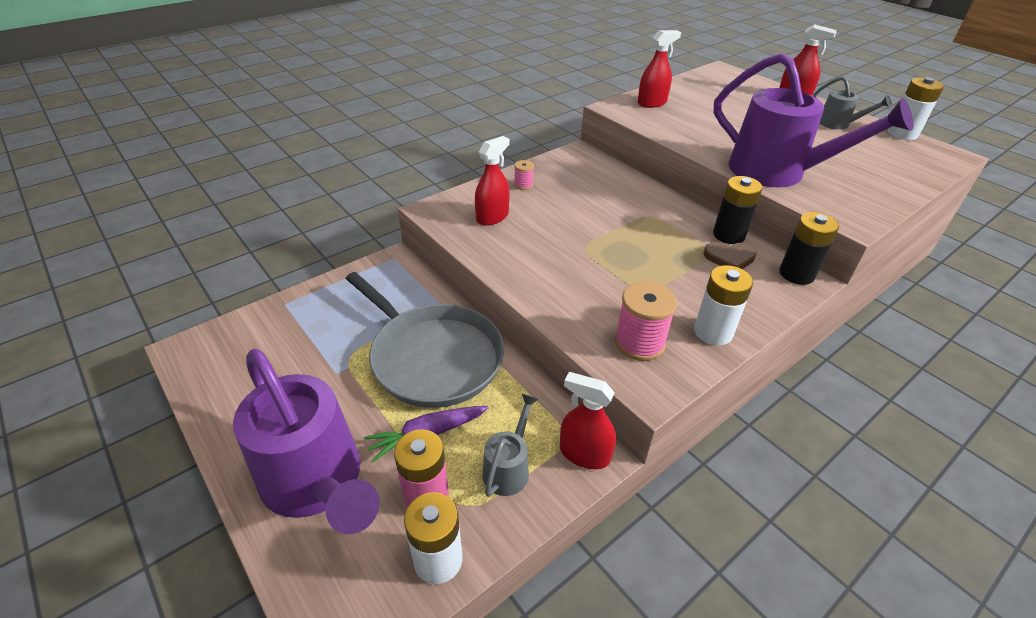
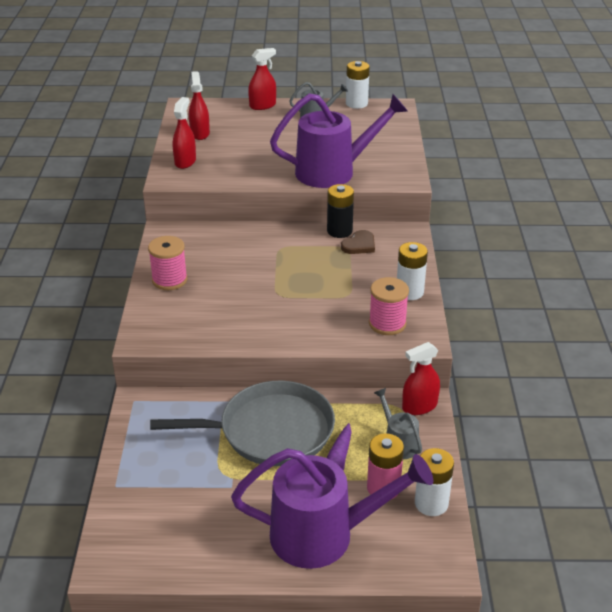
camera: 50 degrees left, 5 degrees down
red spray bottle [475,136,510,226] -> red spray bottle moved to [189,71,210,140]
pink spool [514,160,534,190] -> pink spool [148,236,187,290], size x1.92
black battery [779,212,839,285] -> none

